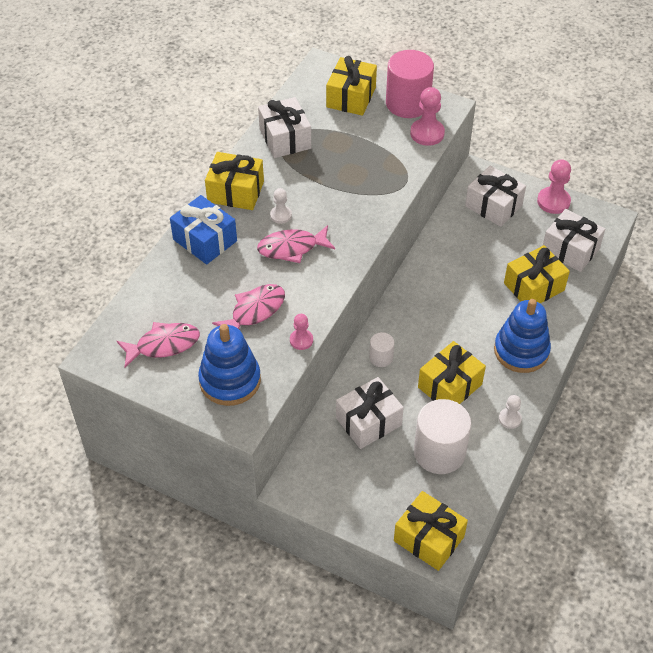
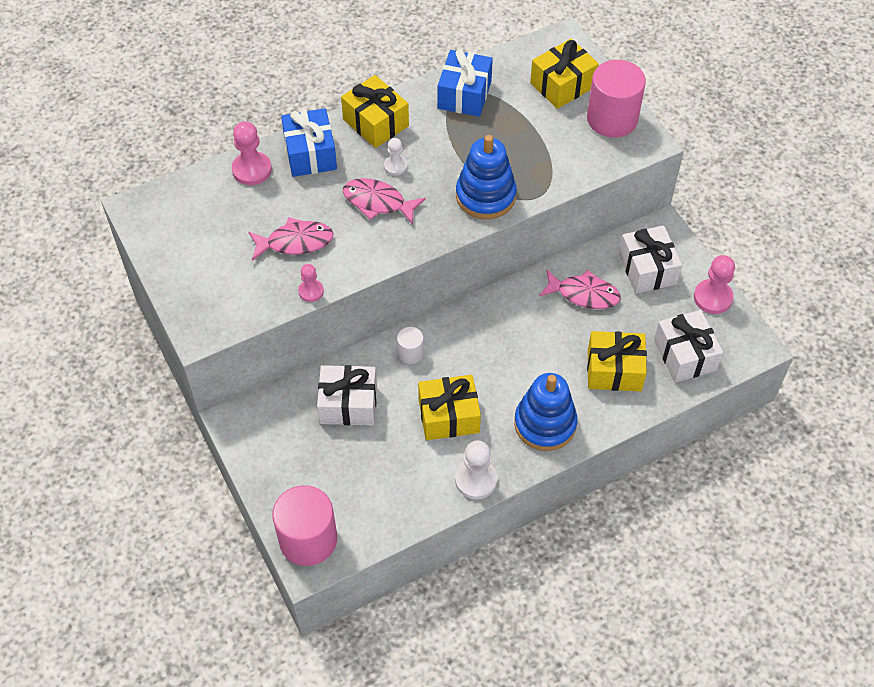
camera: 35 degrees right, 5 degrees up
pink fish [117,322,200,368] -> pink fish moved to [539,270,621,309]
blue stacking toy [198,324,261,406] -> blue stacking toy moved to [456,135,517,219]
white gift [258,97,311,158] -> blue gift [438,49,493,117]
yellow gift [394,491,468,571] -> pink cylinder [272,485,337,566]
pink pawn [410,87,445,146] -> pink pawn moved to [232,121,272,185]
white cylinder [414,399,471,474] -> none
white pawn [499,395,522,429] -> white pawn [455,440,497,499], size x1.67

